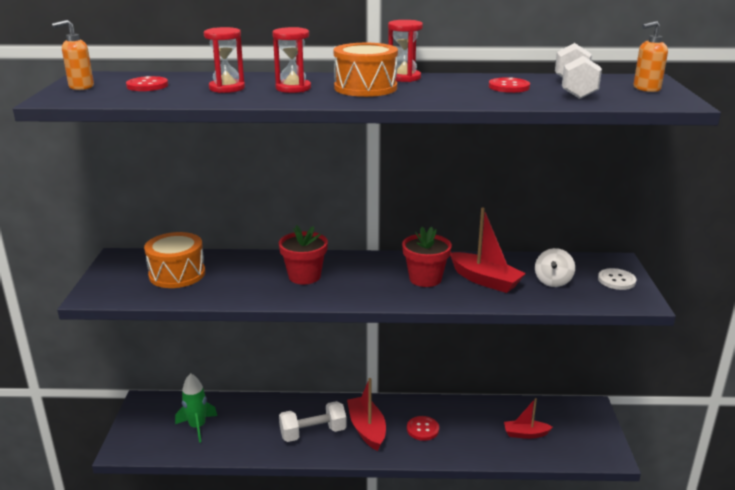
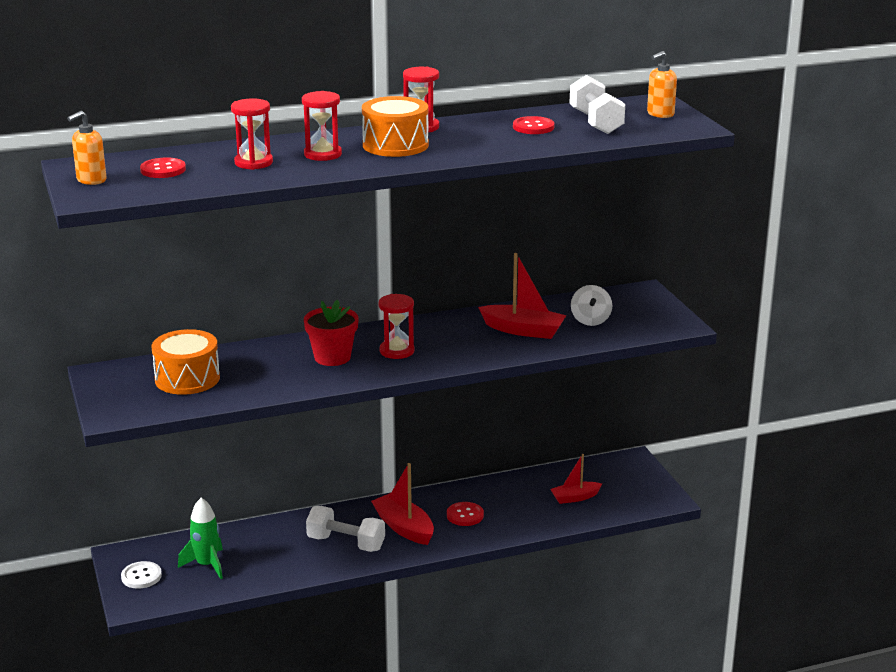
camera: 20 degrees left, 0 degrees up
white dumbbell [279,401,347,442] -> white dumbbell turned 60 degrees clockwise [306,506,385,552]
red flower pot [402,227,452,287] -> none
white button [598,268,636,290] -> white button moved to [121,561,162,589]
none -> red hourglass [378,294,415,359]

